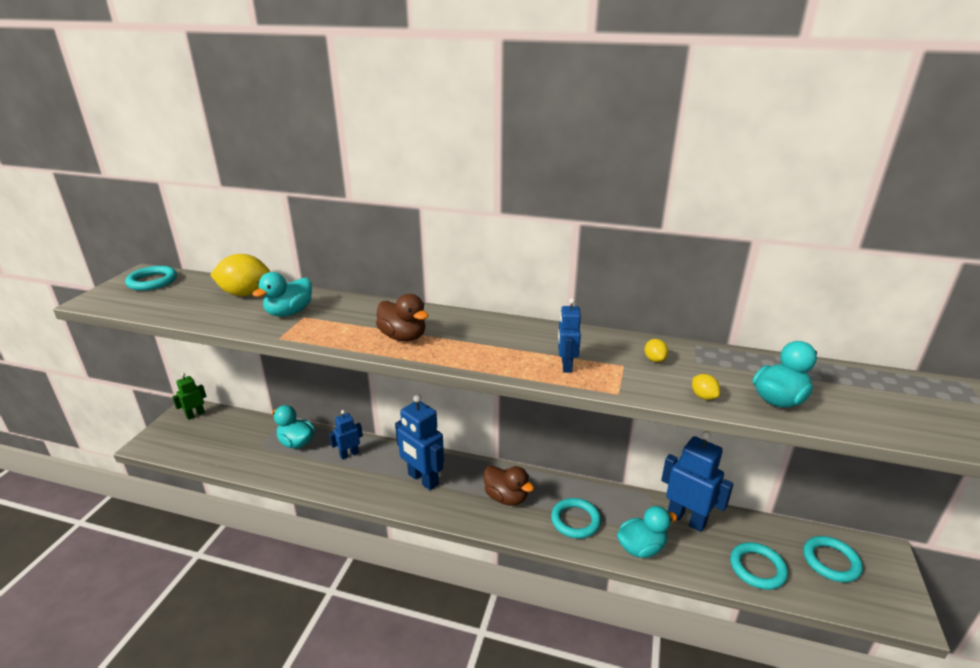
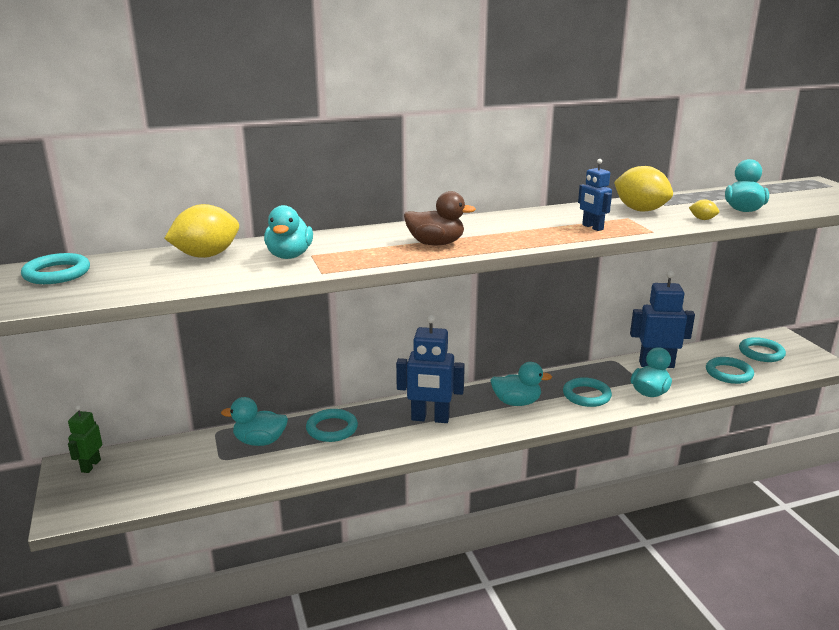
camera: 35 degrees left, 5 degrees down
blue robot [329,410,363,460] -> turquoise ring [306,409,358,442]
brown duck [484,465,534,506] -> turquoise duck [490,362,552,406]
yellow lemon [644,339,669,362] -> yellow lemon [614,166,673,211], size x2.26

